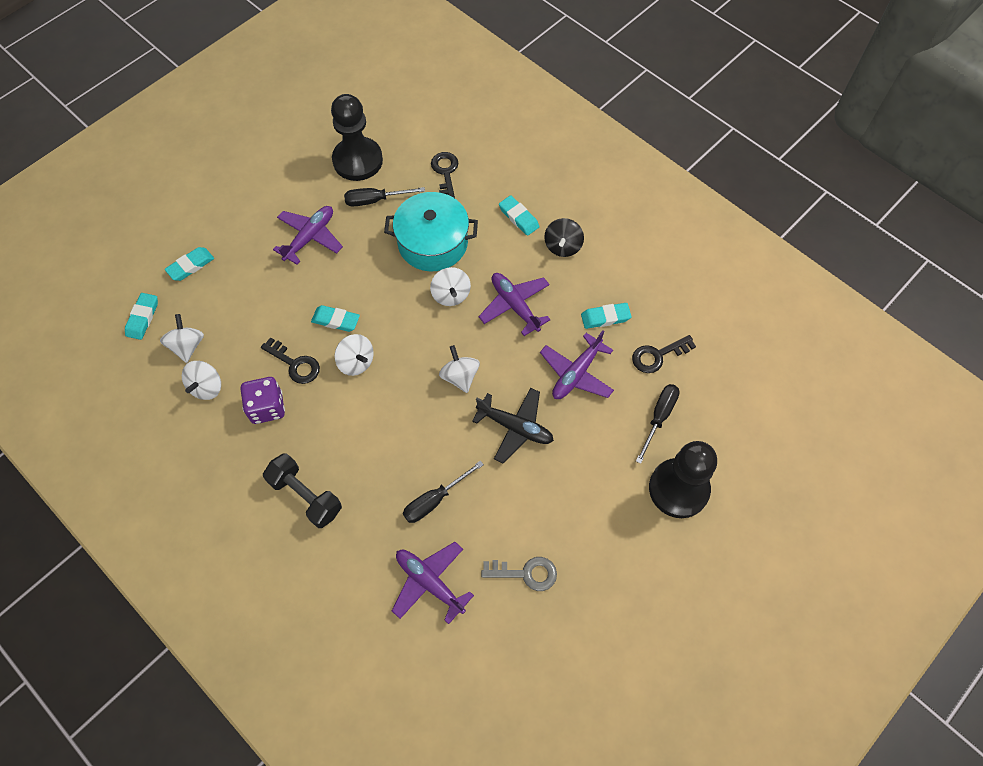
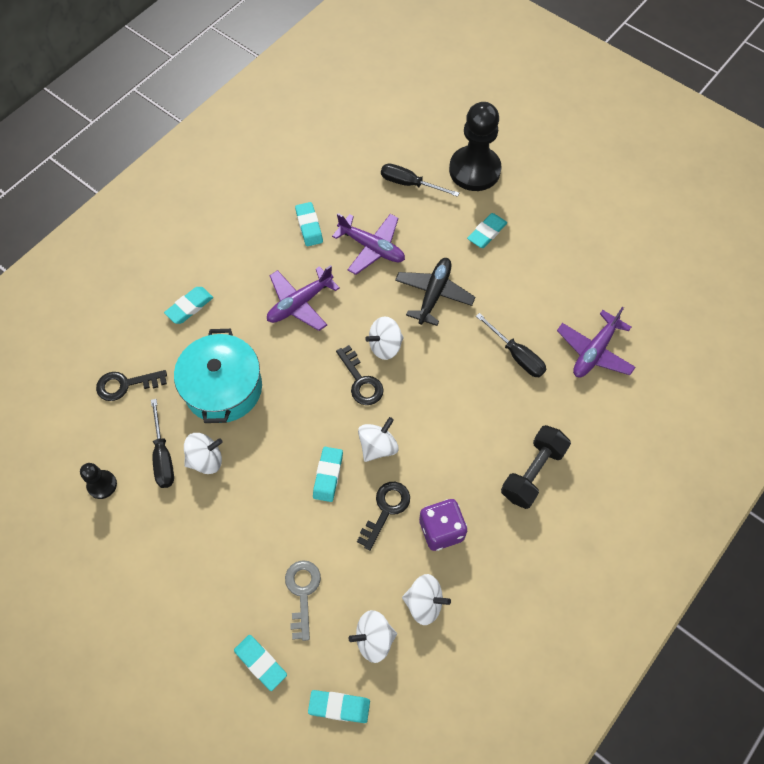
camera: 95 degrees left, 0 degrees up
purple plane [273,206,343,265] -> none
black pawn [331,94,383,181] -> black pawn [80,463,117,499], size x0.47
white spinning top [430,267,471,306] -> white spinning top moved to [184,433,223,474]
grey key [481,557,557,591] -> grey key moved to [285,560,321,641]
black spinning top [544,218,584,257] -> none
black key [632,335,696,373] -> black key moved to [336,345,384,405]
none -> turquoise eraser [467,213,507,248]

